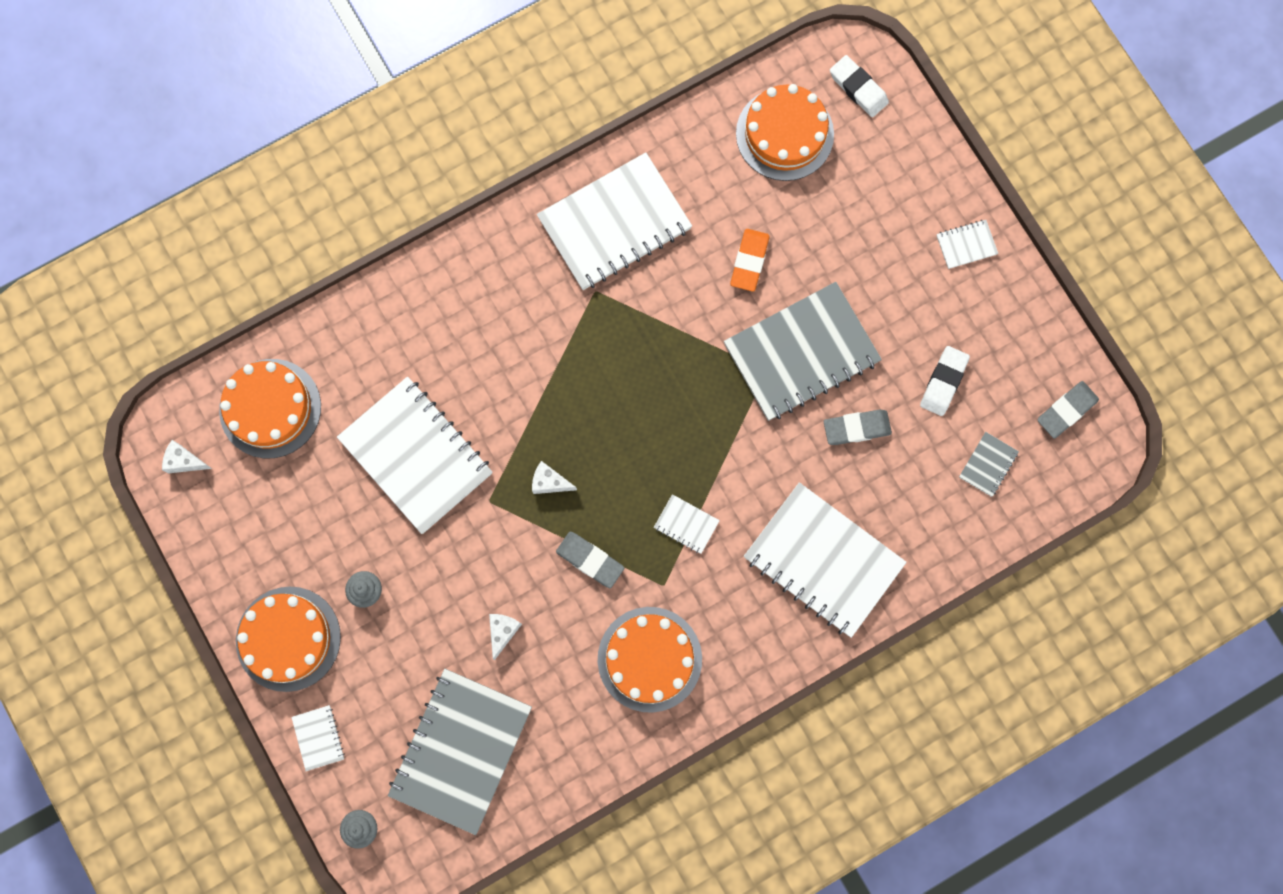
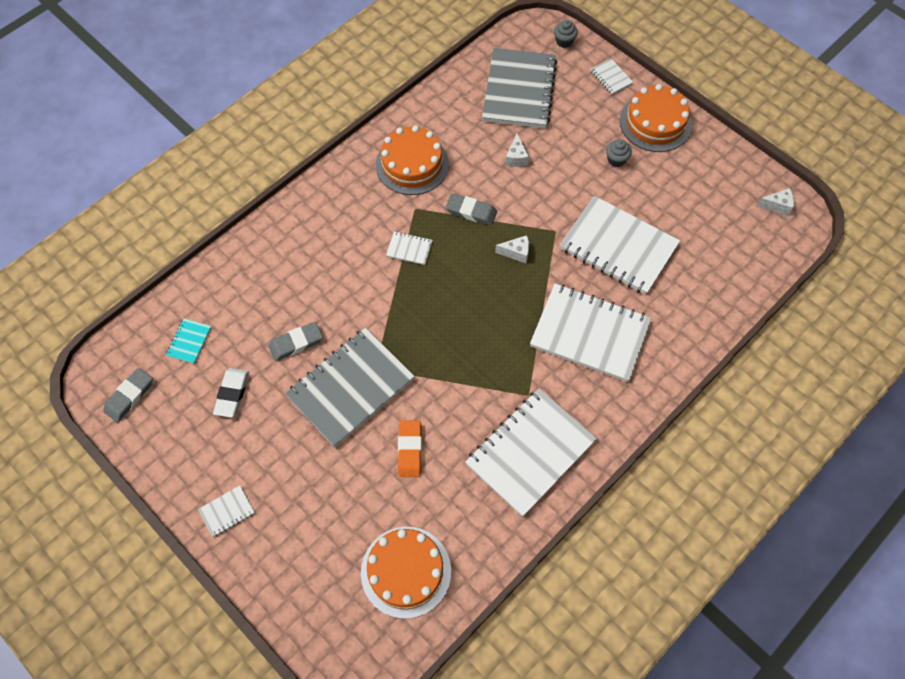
camera: 165 degrees right, 15 degrees down
orange cake [219,359,321,458] -> none
white notebook [744,482,907,638] -> white notebook moved to [530,284,652,382]
white eraser [830,55,889,117] -> none
grey notebook [959,432,1019,497] -> turquoise notebook [166,318,211,364]

